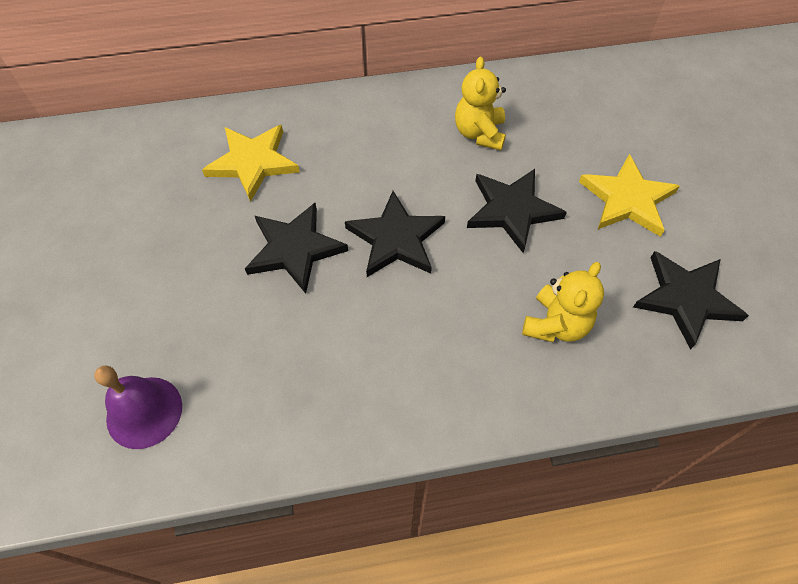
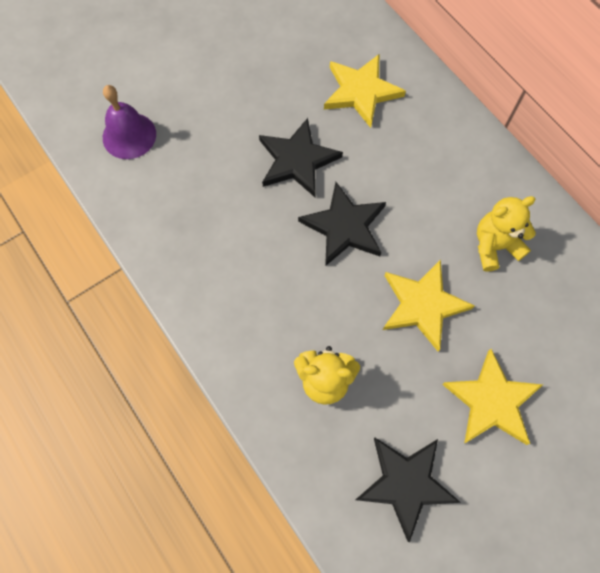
camera: 65 degrees right, 10 degrees up
black star [467,169,567,253] -> yellow star [383,260,475,351]

